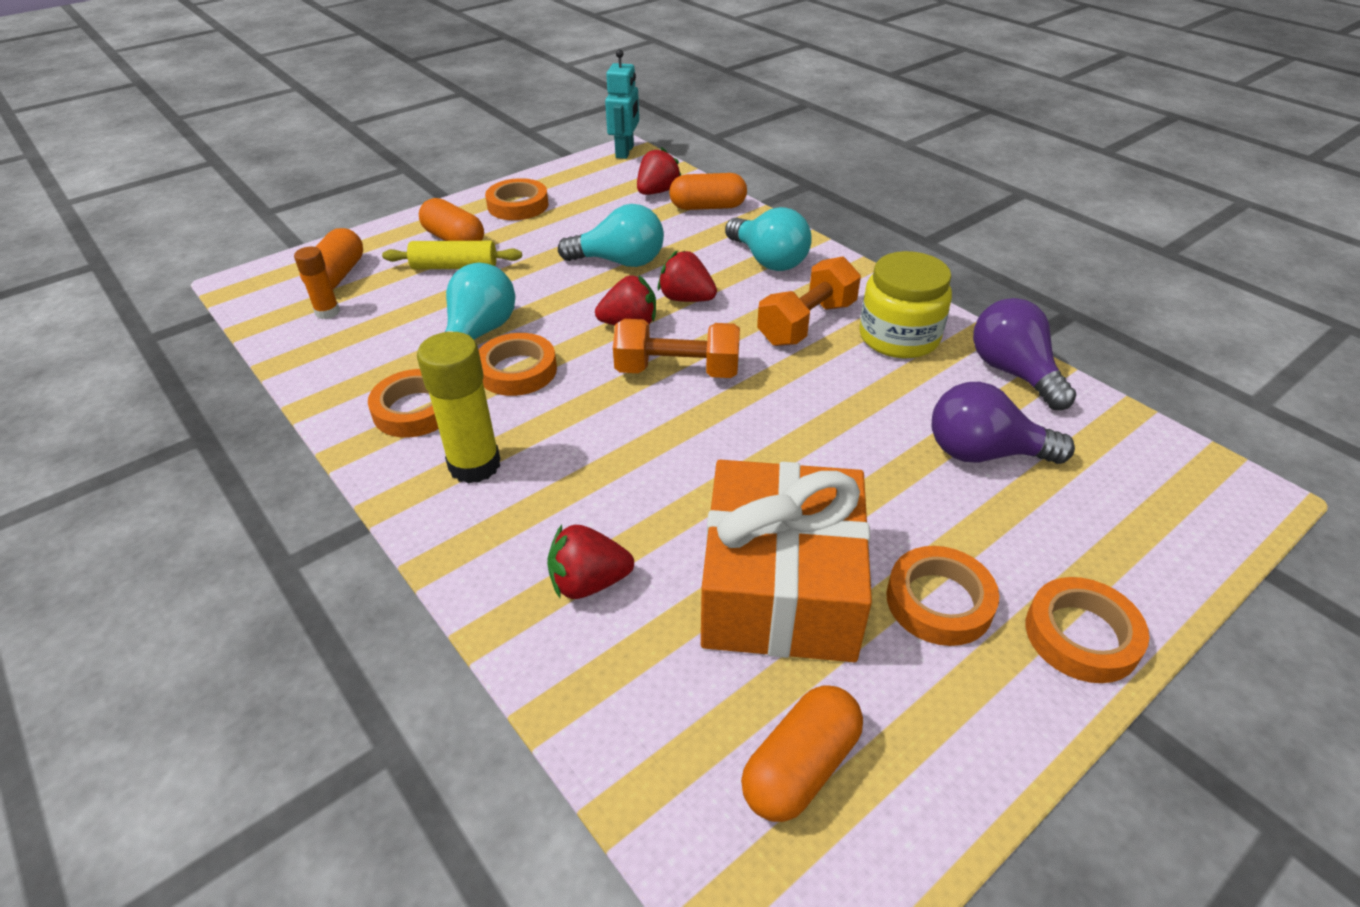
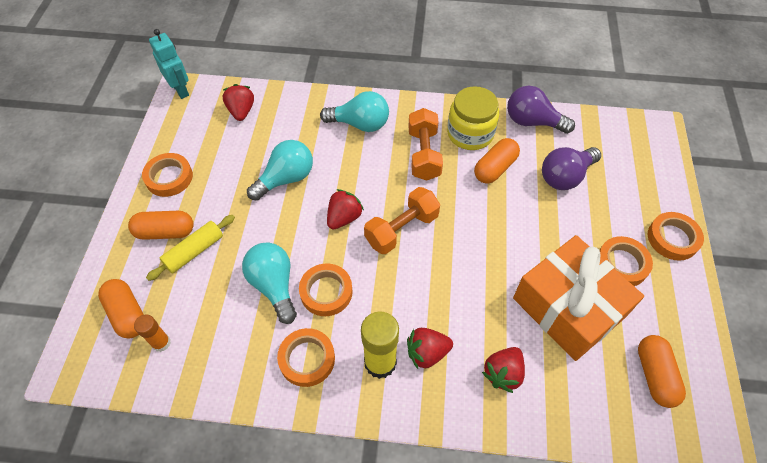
camera: 45 degrees left, 15 degrees up
red strawberry [658,251,717,302] -> red strawberry moved to [407,328,453,369]
orange capsule [669,173,747,210] -> orange capsule moved to [474,138,520,184]

